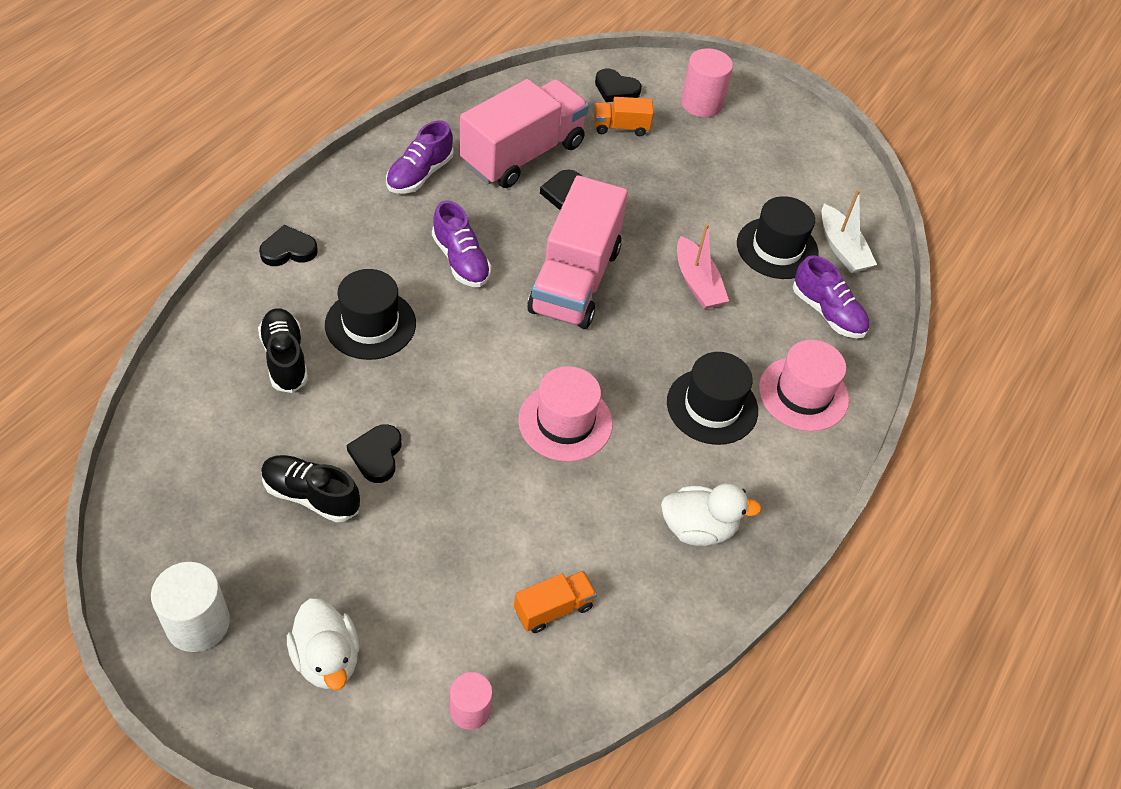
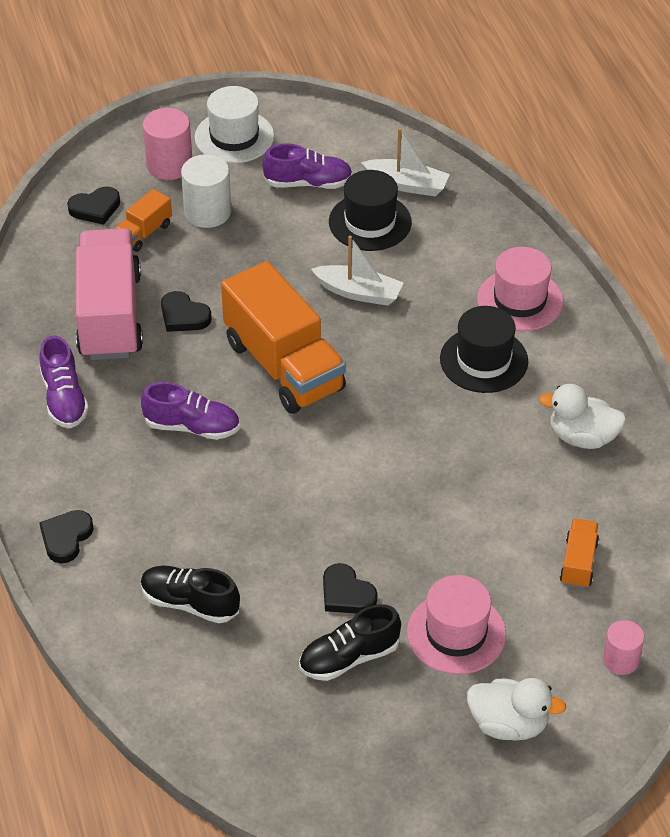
camera: 45 degrees left, 5 degrees down
white cylinder [151,562,230,652] -> white cylinder moved to [181,154,231,228]
black hat [325,269,416,360] -> none
pink hat [518,366,613,462] -> pink hat moved to [407,575,506,674]
pink truck [527,175,628,329] -> orange truck [221,261,346,414]
white duck [661,483,762,546] -> white duck turned 120 degrees counterclockwise [539,384,626,449]
pink boat [677,223,729,309] -> white boat [311,236,404,306]
purple shoe [793,255,869,338] -> purple shoe moved to [262,143,353,189]
none -> white hat [195,86,274,163]

